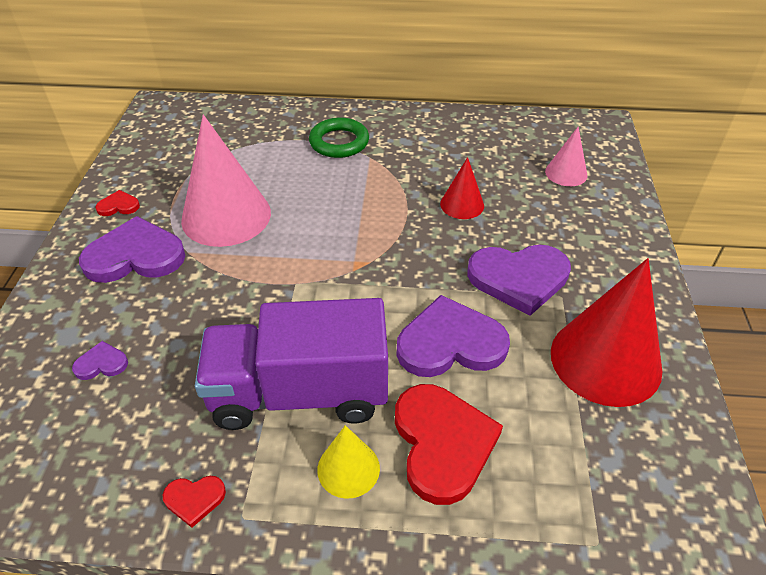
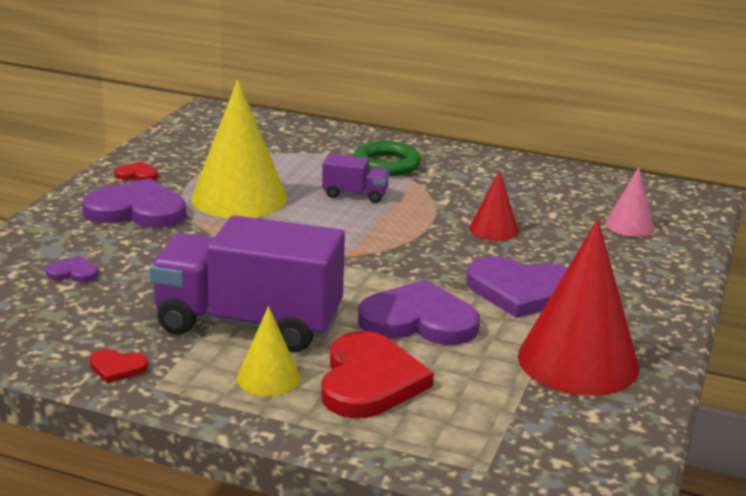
camera: 15 degrees right, 20 degrees down
pink cone [181,114,271,247] -> yellow cone [192,79,287,218]
none -> purple truck [322,154,390,203]

